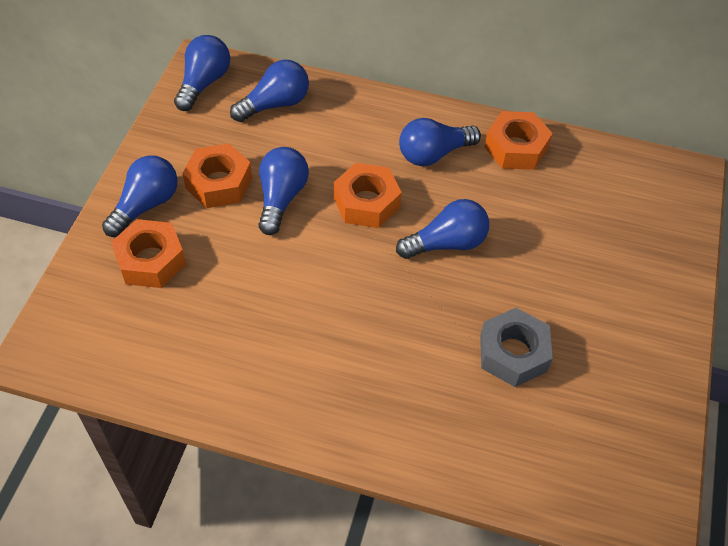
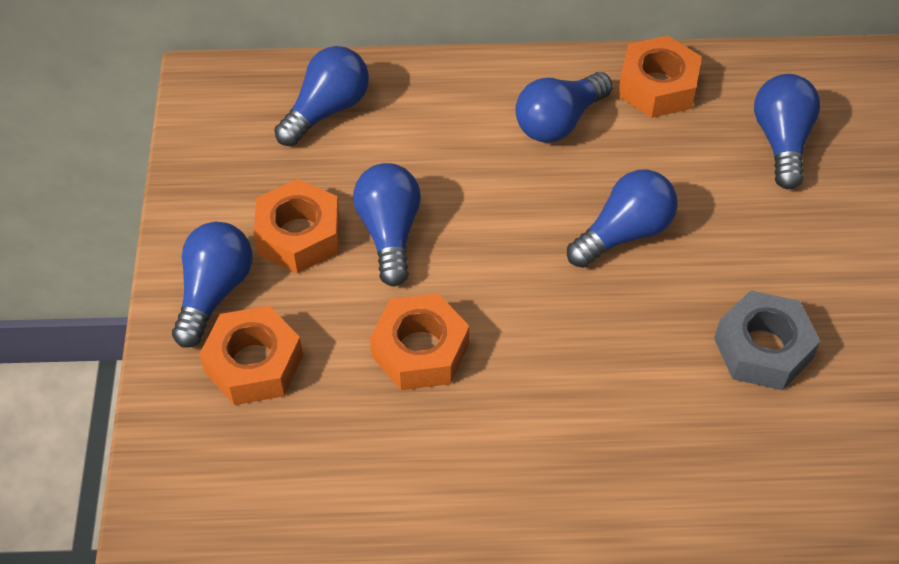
camera: 15 degrees left, 0 degrees up
blue light bulb [174,35,230,111] -> blue light bulb moved to [754,74,820,189]
orange nut [334,163,402,228] -> orange nut moved to [370,293,469,390]

